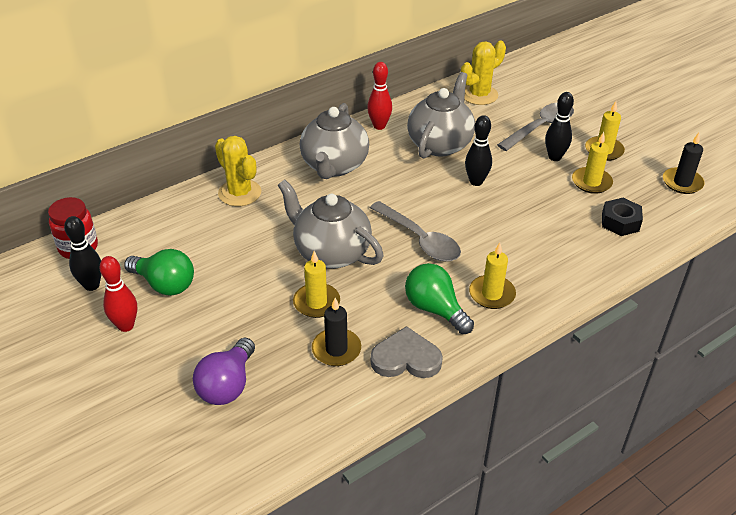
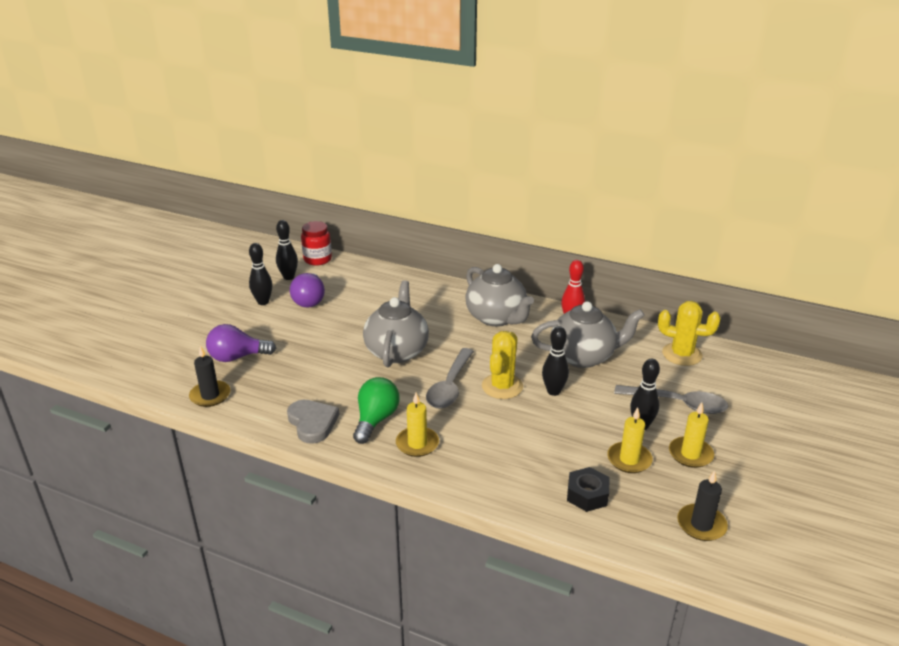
camera: 60 degrees right, 10 degrees down
red bowling pin [99,256,137,332] -> black bowling pin [249,243,272,305]
green light bulb [124,249,194,296] -> purple light bulb [290,273,325,308]
yellow cactus [215,136,261,206] -> yellow cactus moved to [482,331,523,399]
yellow candle [293,251,340,318] -> none
grey teapot [300,103,369,179] -> grey teapot turned 105 degrees counterclockwise [465,264,534,327]
black candle [312,298,361,366] -> black candle moved to [189,346,230,407]

